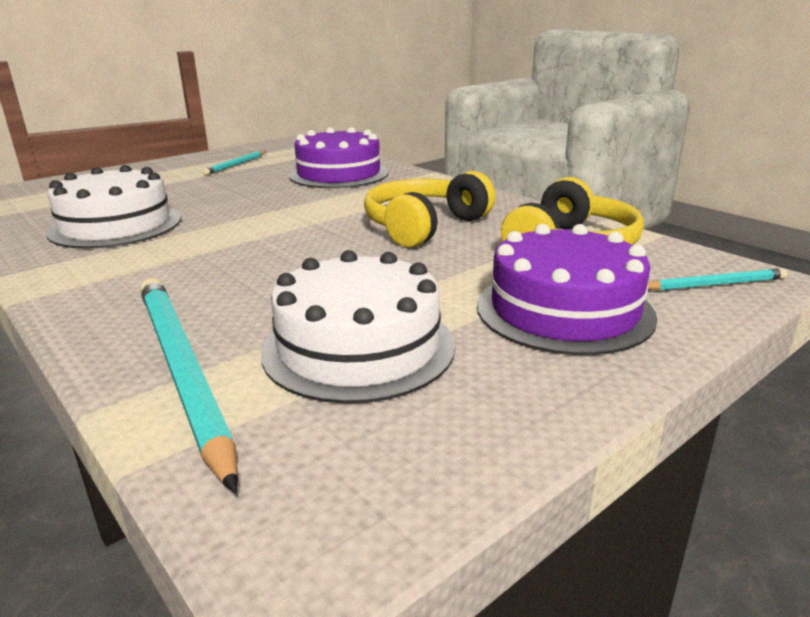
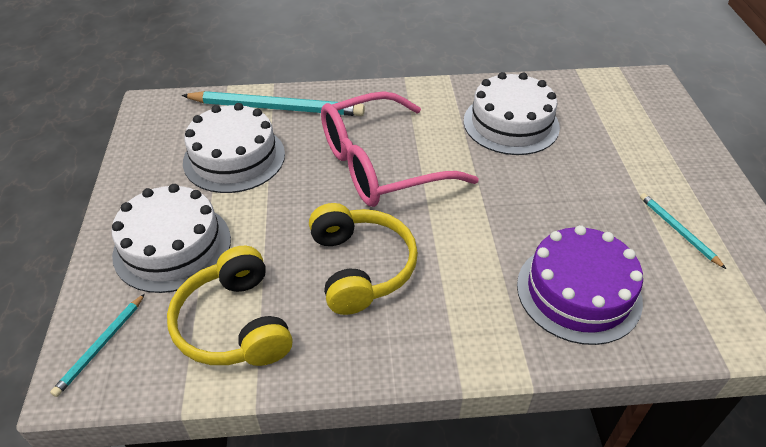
camera: 125 degrees right, 20 degrees up
purple cake [477,224,657,355] -> white cake [112,184,231,293]
none -> pink glasses [321,91,479,207]

